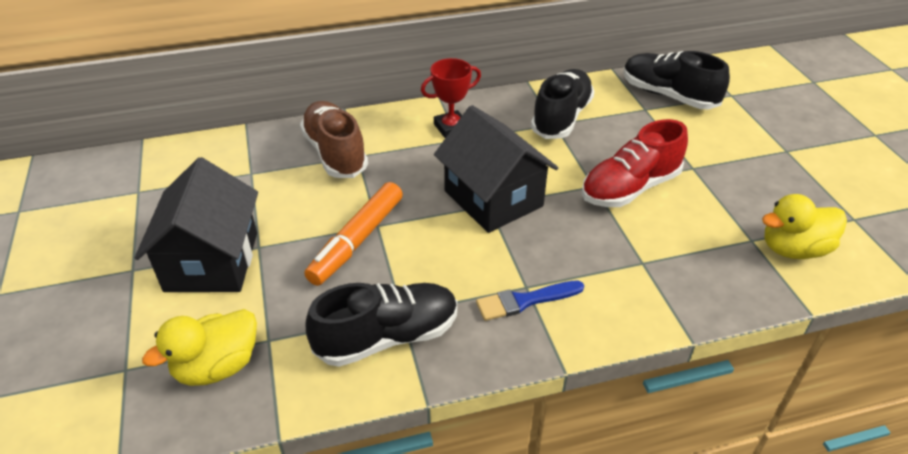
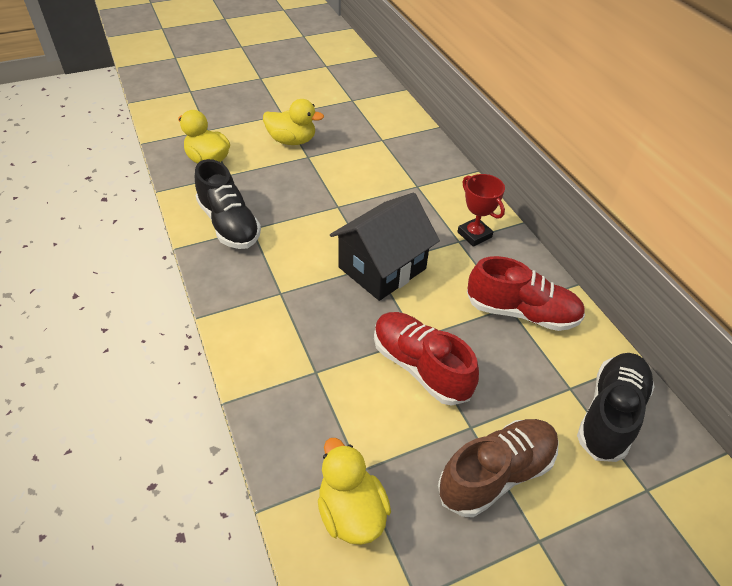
camera: 80 degrees right, 5 degrees up
black house [134,157,258,292] -> yellow duck [263,99,324,145]
brown shoe [300,101,368,178] -> brown shoe moved to [438,419,559,517]
orange marker [304,182,403,286] -> none
blue brush [476,281,584,321] -> none
black shoe [531,69,594,139] -> red shoe [467,256,585,331]

